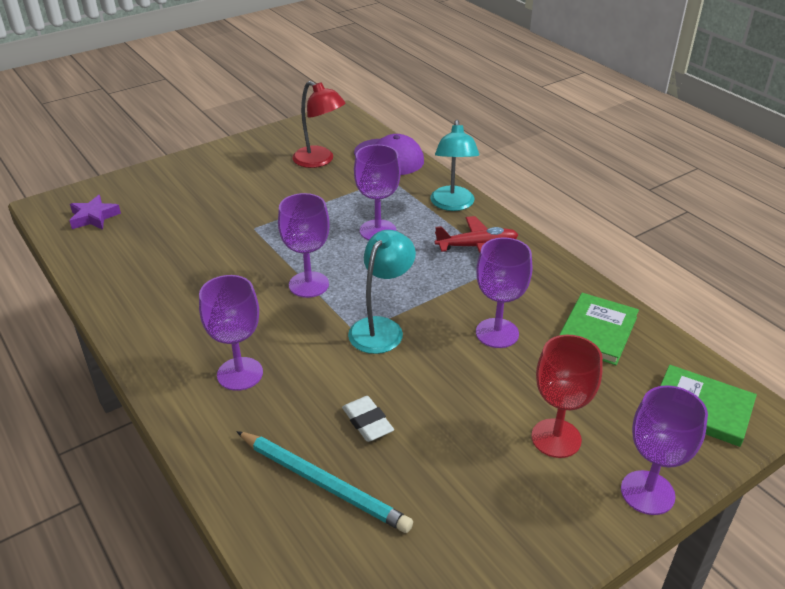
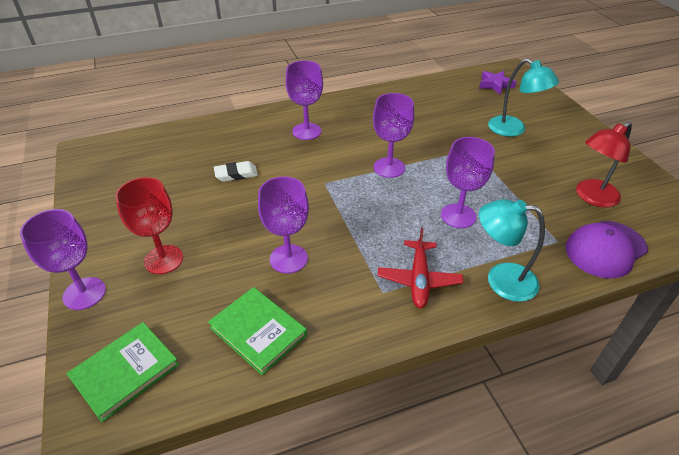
camera: 105 degrees right, 5 degrees up
turquoise pencil [236,431,413,533] -> none
turquoise lamp [348,230,416,354] -> turquoise lamp moved to [488,59,559,137]

